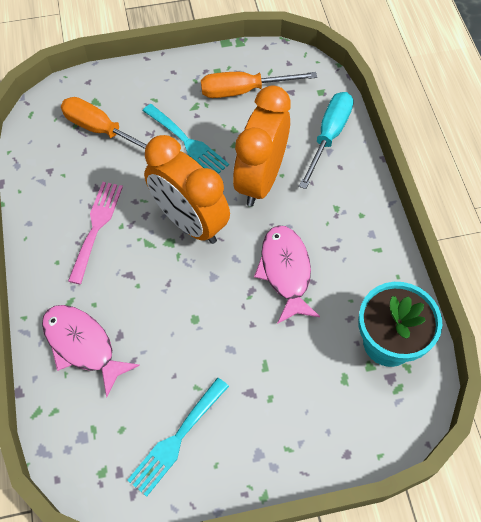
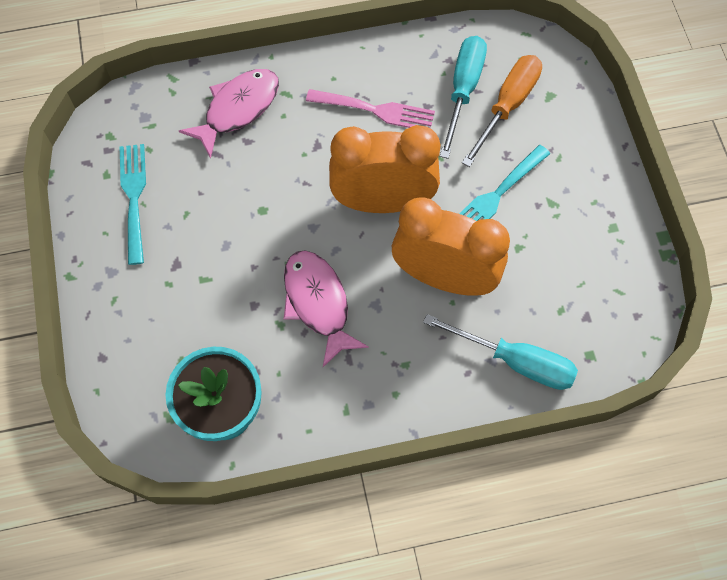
camera: 90 degrees right, 5 degrees up
turquoise fork [127,378,229,497] -> turquoise fork turned 45 degrees clockwise [120,144,146,265]
orange clock [144,135,230,244] -> orange clock turned 45 degrees clockwise [329,125,441,213]
orange screwdriver [201,72,317,98] -> none
pink fish [254,225,320,324] -> pink fish turned 105 degrees counterclockwise [284,250,369,367]
none -> turquoise screwdriver [440,36,487,159]

